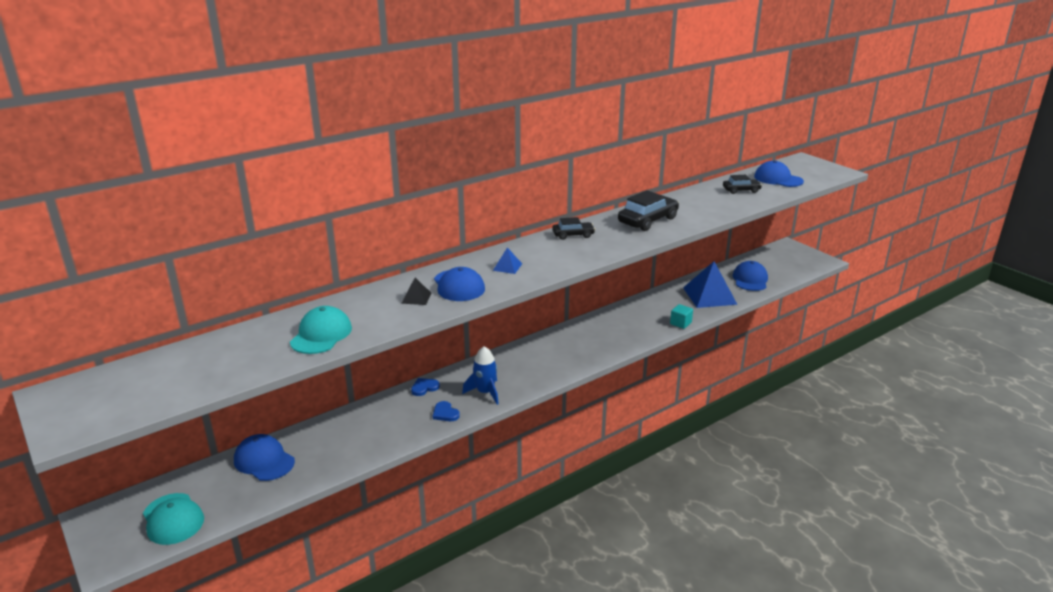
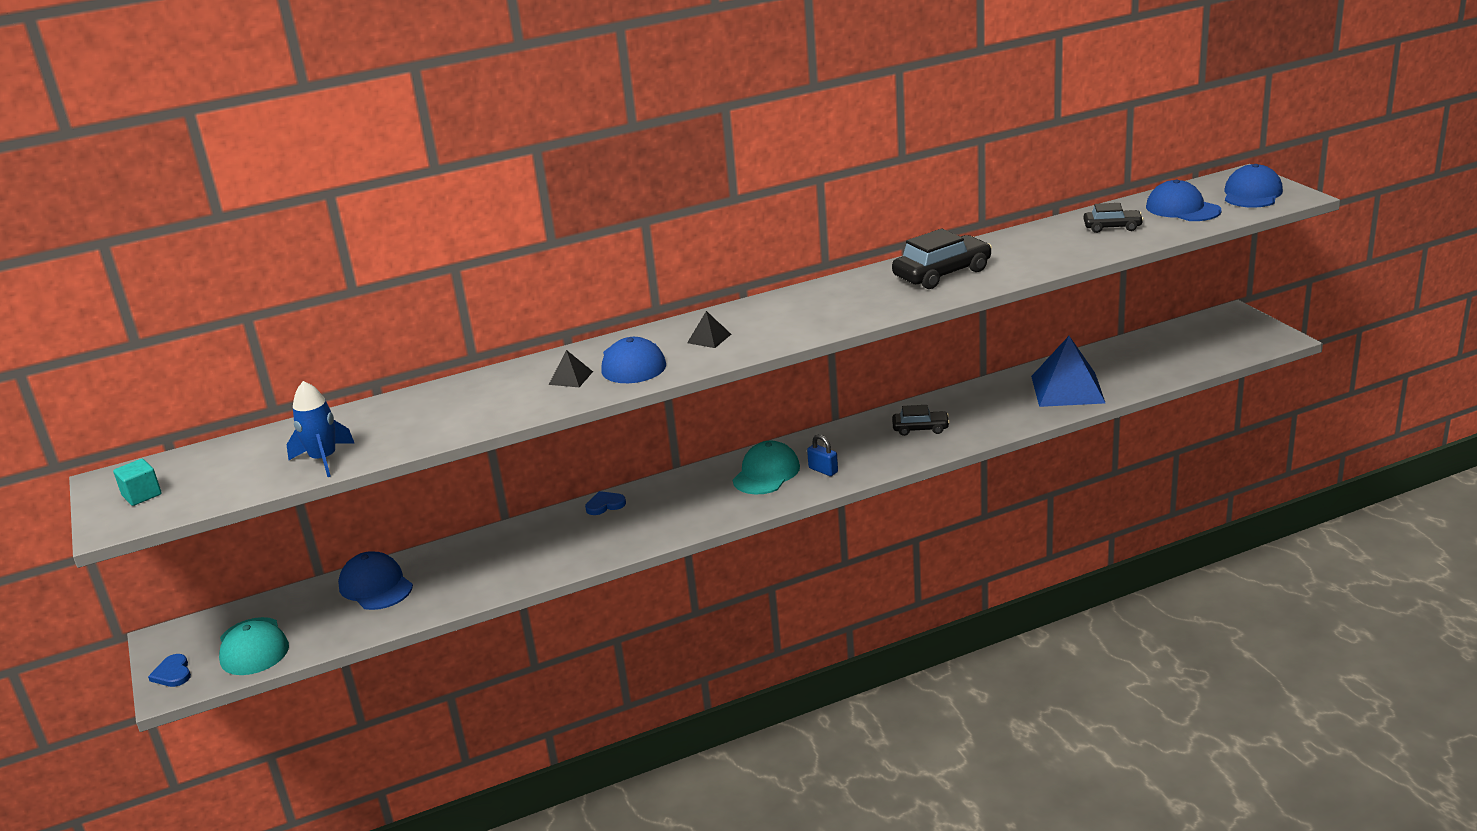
camera: 15 degrees right, 0 degrees up
turquoise cap [290,306,352,354] -> turquoise cap moved to [733,441,800,495]
blue heart [433,401,460,421] -> blue heart moved to [148,654,191,687]
blue rocket [462,346,499,405] -> blue rocket moved to [286,381,355,477]
blue pyramid [493,247,522,274] -> black pyramid [687,311,731,348]
black car [552,217,595,240] -> black car moved to [892,405,950,436]
turquoise cube [670,304,693,329] -> turquoise cube moved to [113,459,162,506]
blue cap [733,261,768,291] -> blue cap moved to [1224,164,1283,208]
none -> blue padlock [807,434,838,476]

